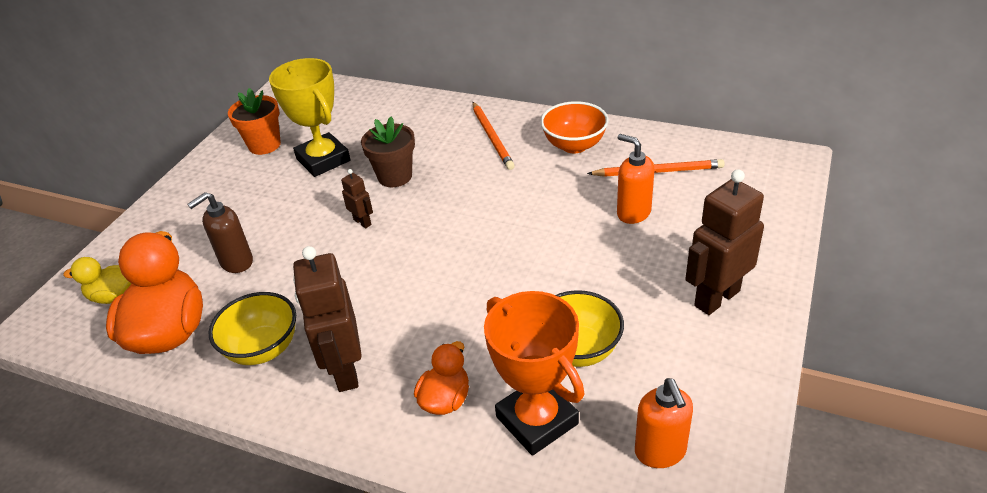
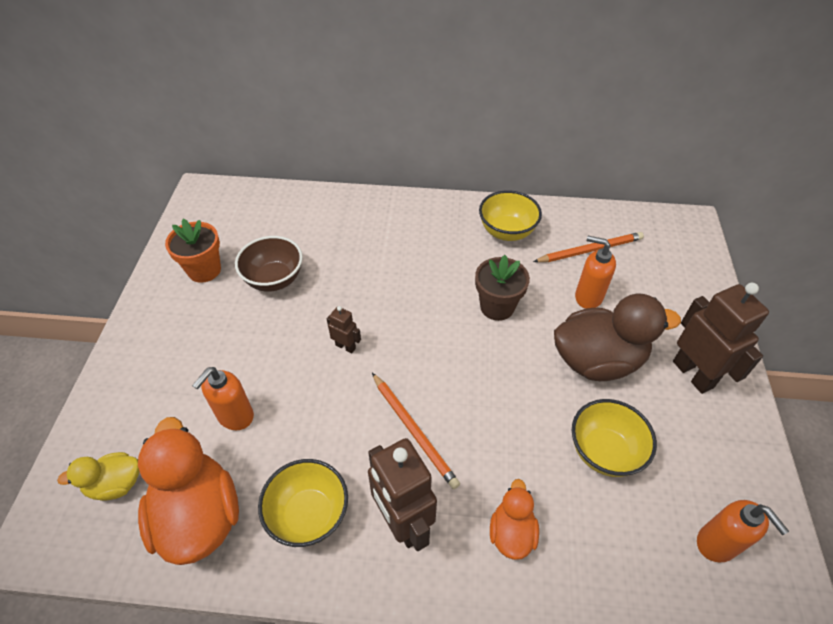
camera: 20 degrees left, 10 degrees up
brown soap dispenser [187,192,253,273] -> orange soap dispenser [192,367,254,430]
yellow trophy [269,58,351,177] -> brown bowl [235,236,303,292]
brown flower pot [361,117,415,187] -> brown flower pot moved to [475,255,530,321]
orange pencil [472,102,515,170] -> orange pencil moved to [372,373,460,489]
orange trophy [484,291,584,456] -> none
orange bowl [540,101,609,153] -> yellow bowl [479,190,542,241]
brown robot [685,169,764,315] -> brown robot turned 120 degrees clockwise [673,283,769,394]
none -> brown duck [554,293,681,381]

